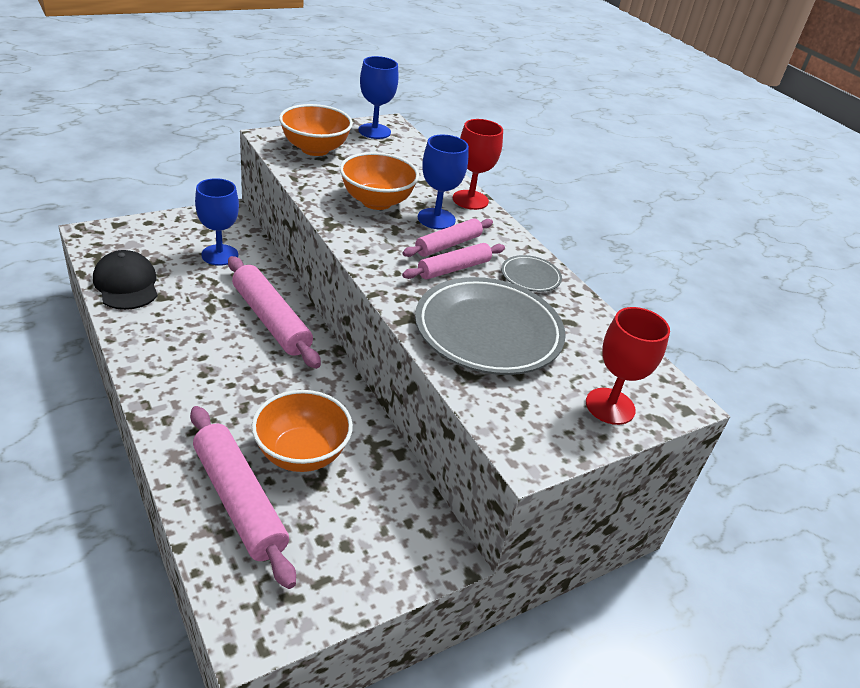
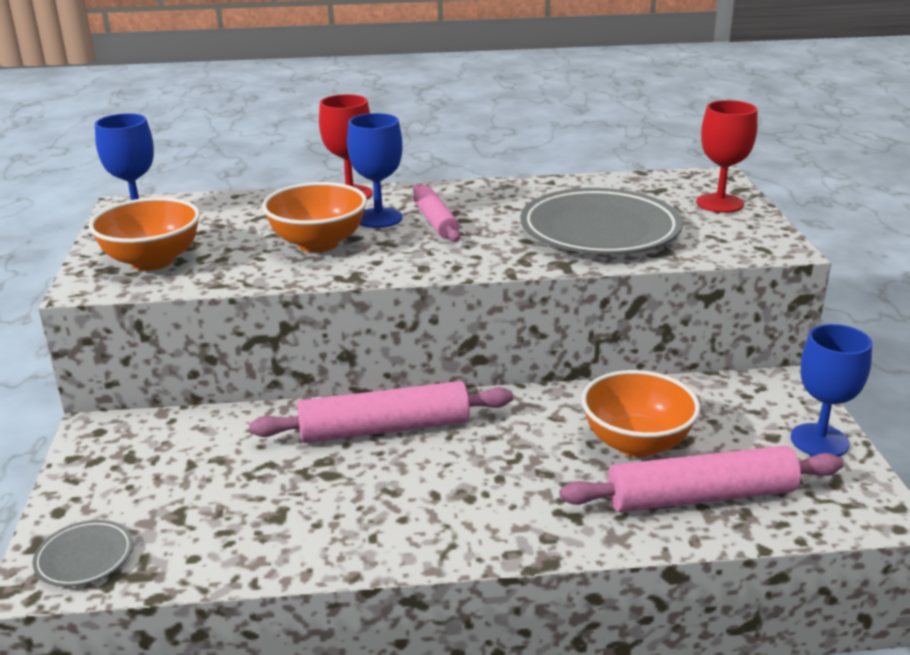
camera: 60 degrees left, 10 degrees down
black cap [93,250,158,310] -> none
blue goblet [195,178,239,266] -> blue goblet moved to [791,324,872,457]
pink rolling pin [402,243,505,279] -> none
grey plate [501,255,562,292] -> grey plate moved to [32,520,133,587]

